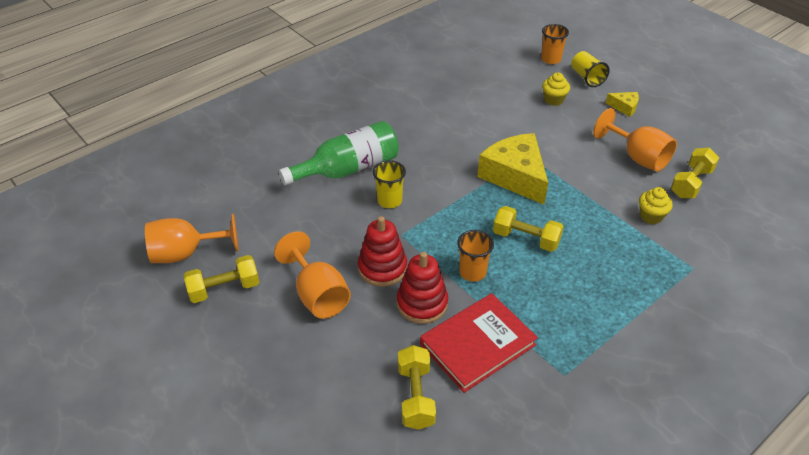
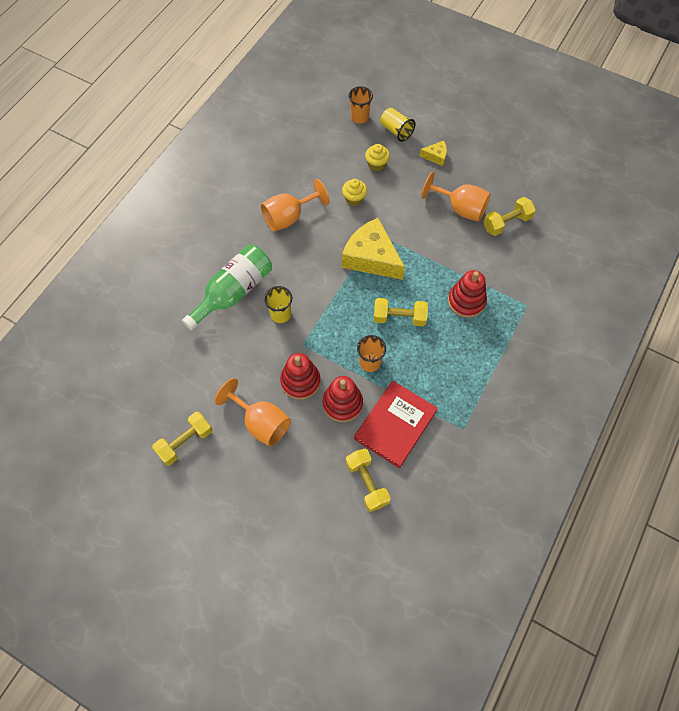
camera: 20 degrees left, 20 degrees up
orange goblet [145,214,239,263] -> orange goblet moved to [261,179,329,231]
yellow cupcake [639,187,673,224] -> yellow cupcake moved to [342,179,367,206]
yellow dumbbell [671,148,719,198] -> yellow dumbbell turned 45 degrees clockwise [483,197,536,236]
none -> red stacking toy [448,270,487,318]

